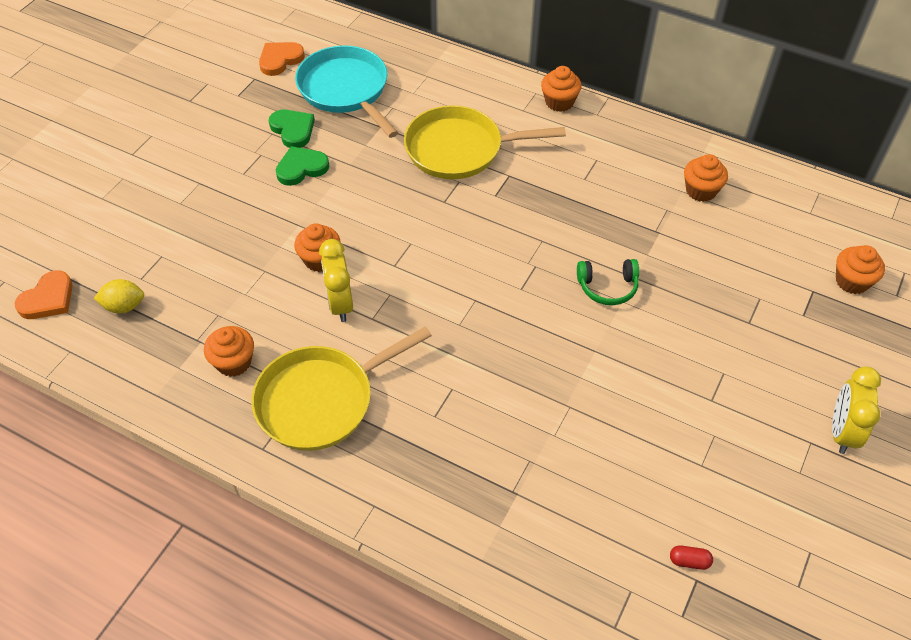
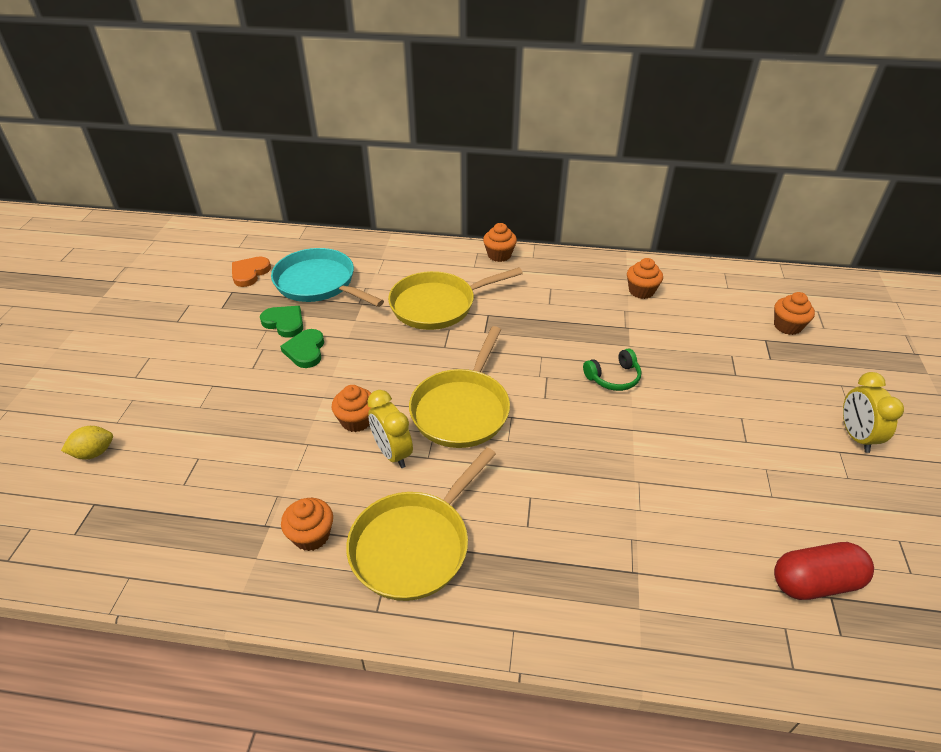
camera: 20 degrees left, 10 degrees down
orange heart [14,270,73,319] -> none
yellow lemon [94,279,144,314] -> yellow lemon moved to [61,426,113,459]
green heart [276,146,329,186] -> green heart turned 45 degrees counterclockwise [280,329,324,368]
red capsule [670,545,713,570] -> red capsule [774,542,874,600], size x2.39
none -> yellow pan [409,326,510,448]

